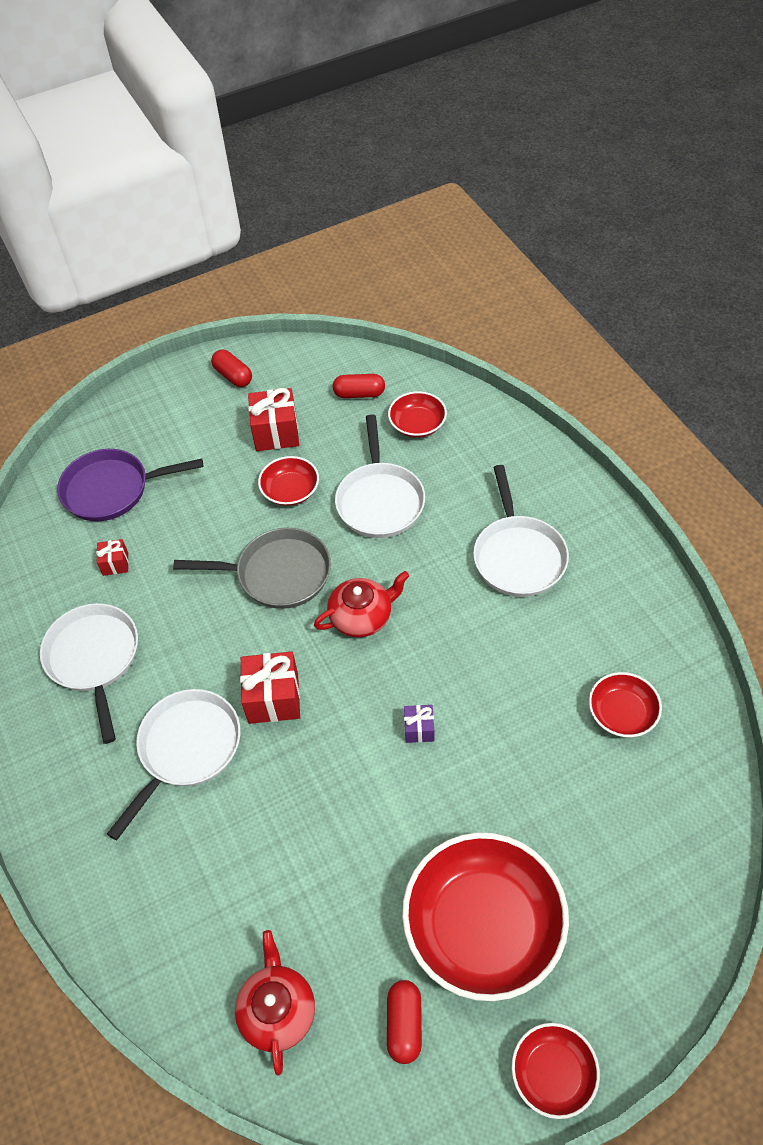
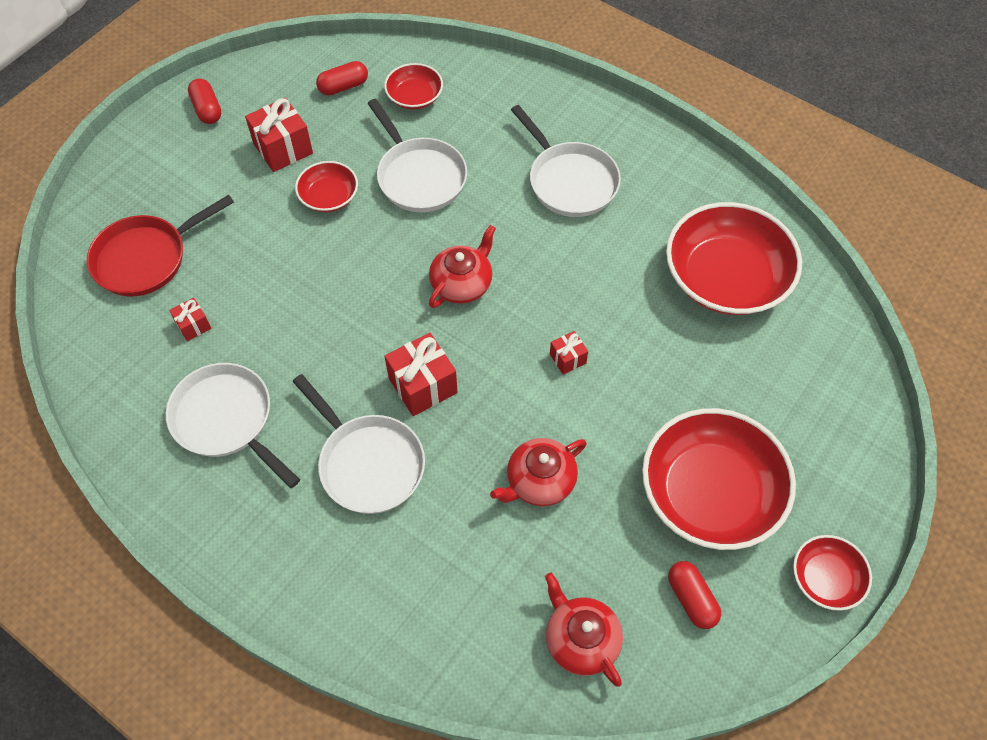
camera: 30 degrees left, 5 degrees up
purple pan [57,449,203,521] -> red pan [87,195,234,296]
white pan [107,689,241,841] -> white pan turned 135 degrees clockwise [292,374,425,514]
grey pan [173,528,331,609] -> none
red capsule [211,350,252,387] -> red capsule turned 45 degrees clockwise [188,79,221,124]
purple gift [404,705,434,743] -> red gift [550,331,588,375]
red bowl [589,672,662,737] -> red bowl [666,202,802,315], size x2.01
none -> red teapot [490,438,587,506]

